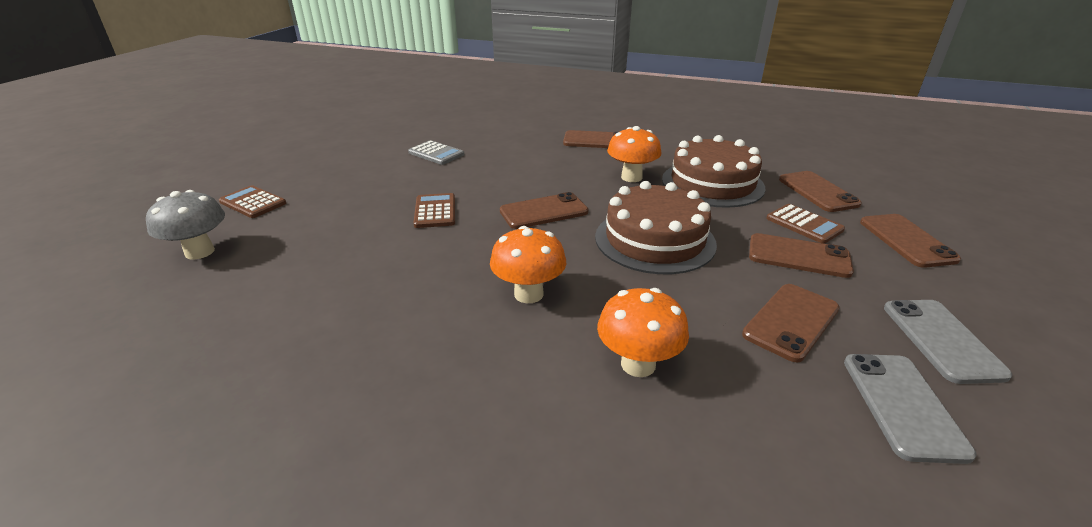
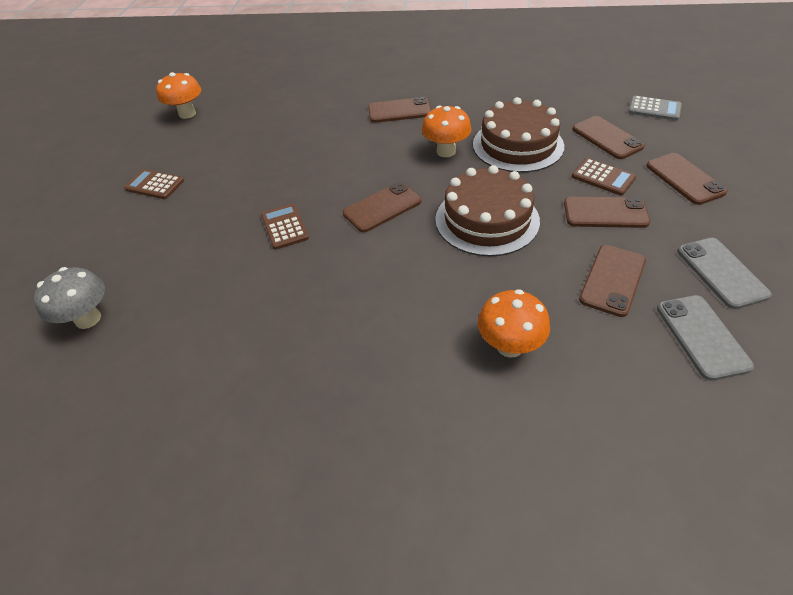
camera: 10 degrees left, 15 degrees up
brown calculator [219,185,286,218] -> brown calculator moved to [124,169,184,199]
grey calculator [408,140,464,165] -> grey calculator moved to [628,96,682,121]
orange mushroom [490,226,566,303] -> orange mushroom moved to [156,72,201,119]

